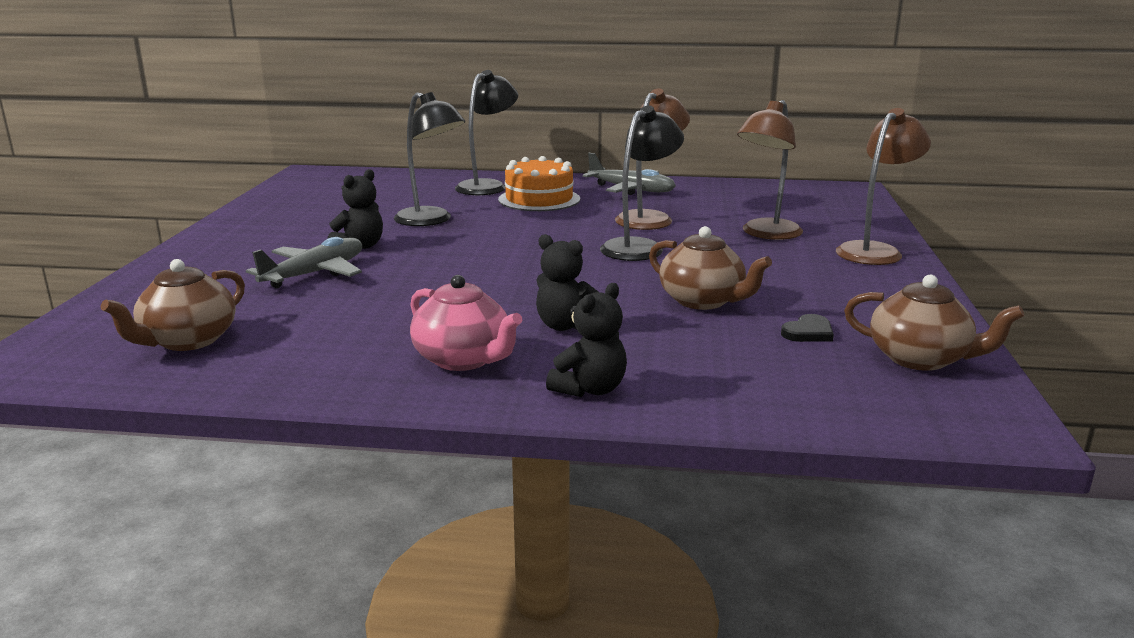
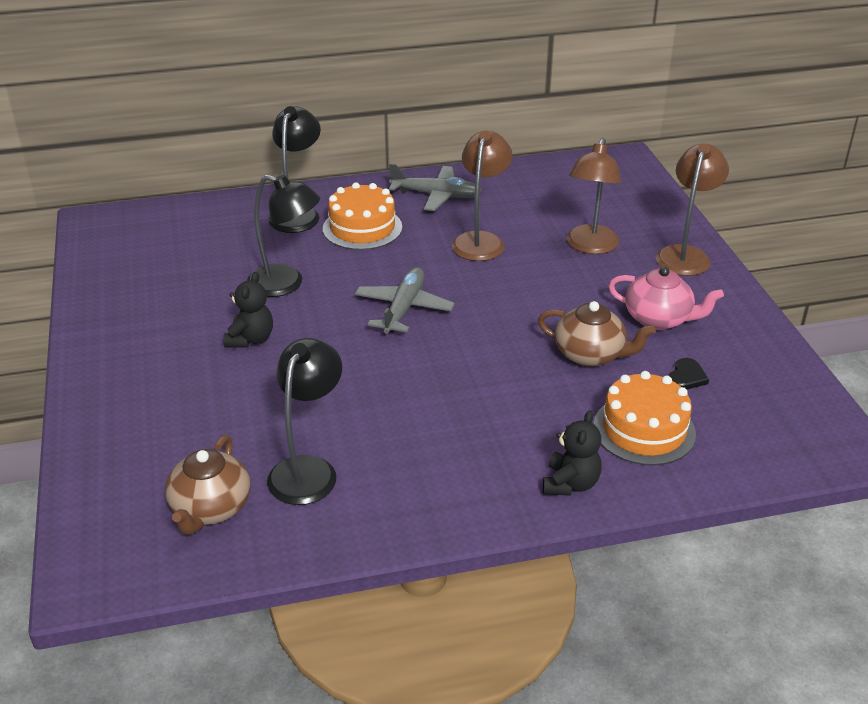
camera: 20 degrees left, 15 degrees up
grey plane [246,237,362,288] -> grey plane moved to [355,267,455,334]
pink teapot [410,275,522,371] -> pink teapot moved to [608,267,724,330]
black teddy bear [536,234,598,331] -> none
black lamp [600,105,684,261] -> black lamp moved to [267,338,342,505]
brown teapot [844,274,1024,371] -> none
none -> orange cake [593,371,696,466]

